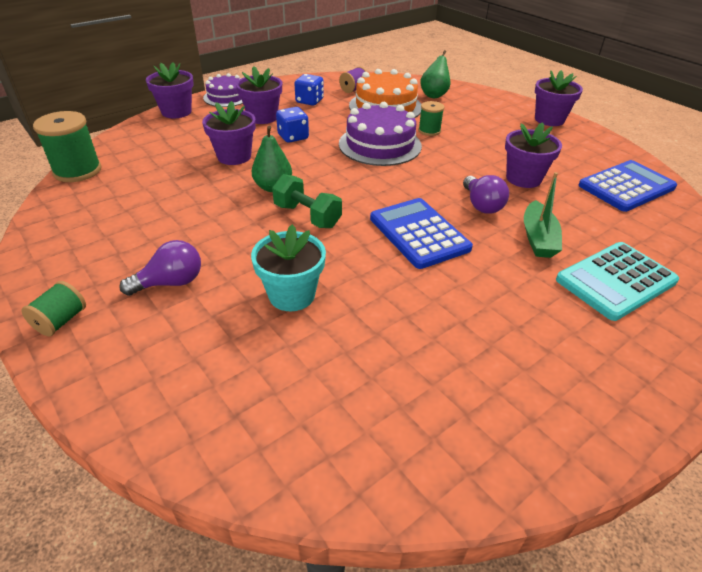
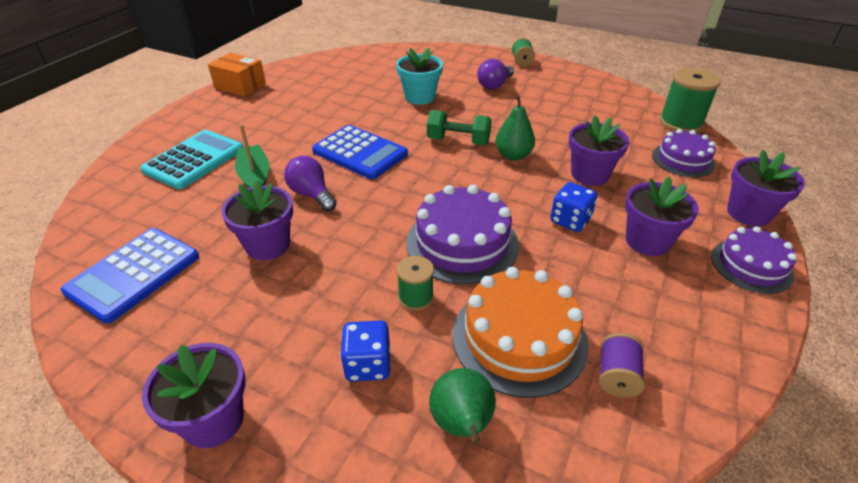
camera: 155 degrees right, 0 degrees up
blue dice [294,74,324,106] -> blue dice moved to [340,321,390,381]
none -> orange box [208,53,266,97]
none -> purple cake [652,129,716,177]

